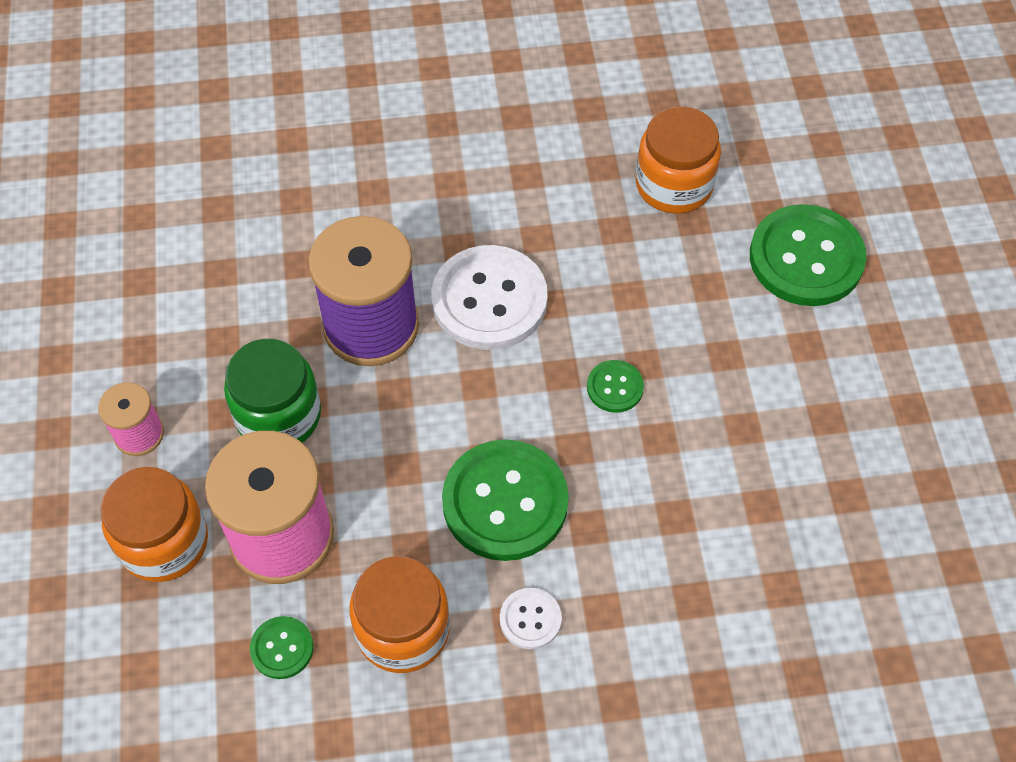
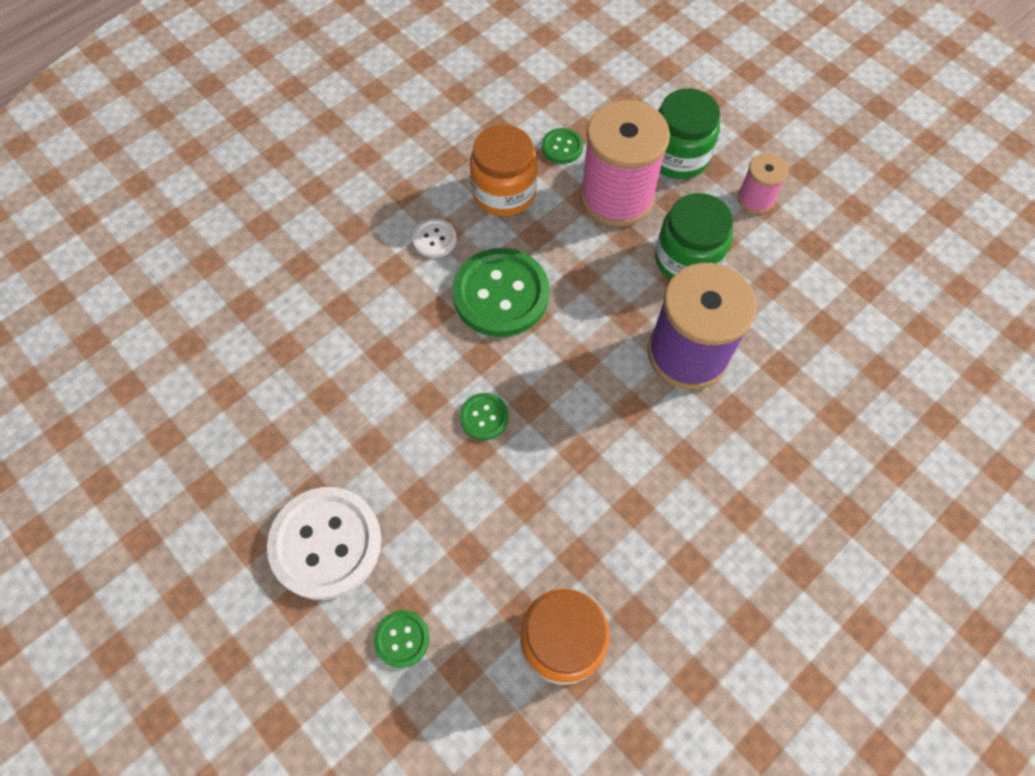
camera: 145 degrees right, 5 degrees up
orange jar [101,467,208,582] -> green jar [658,88,720,179]
white button [431,245,548,350] -> white button moved to [267,487,382,600]
green button [750,204,866,306] -> green button [374,610,430,668], size x0.47

